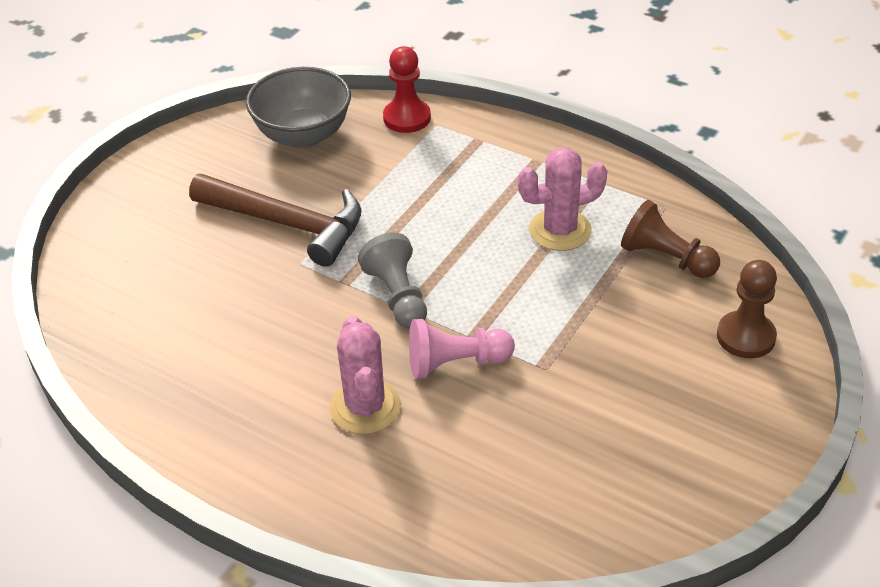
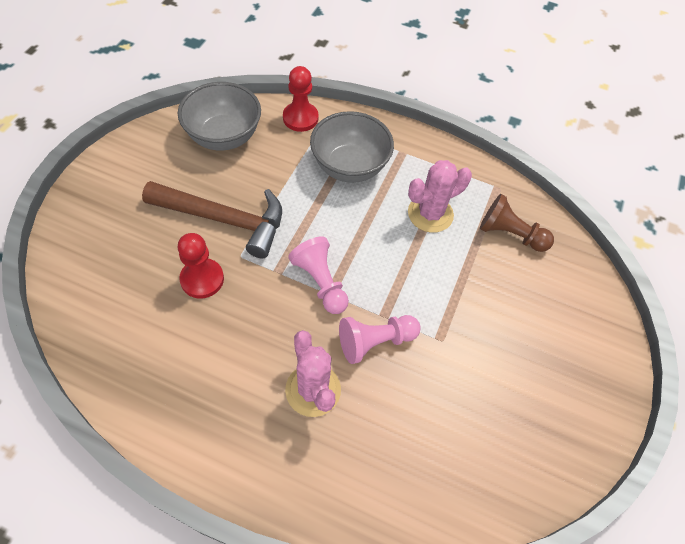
camera: 15 degrees left, 15 degrees up
grey pawn [358,233,427,329] -> pink pawn [288,236,349,314]
brown pawn [717,260,777,358] -> none
none -> red pawn [177,233,224,299]
none -> grey bowl [310,111,394,183]

